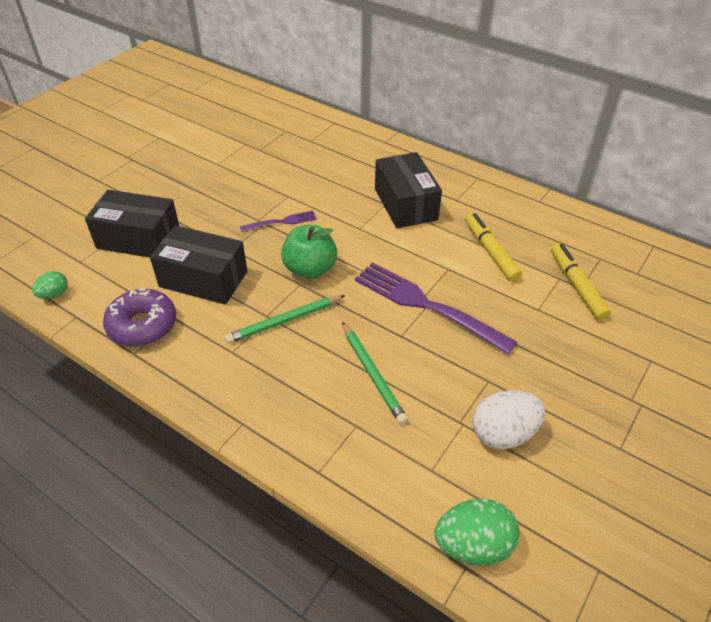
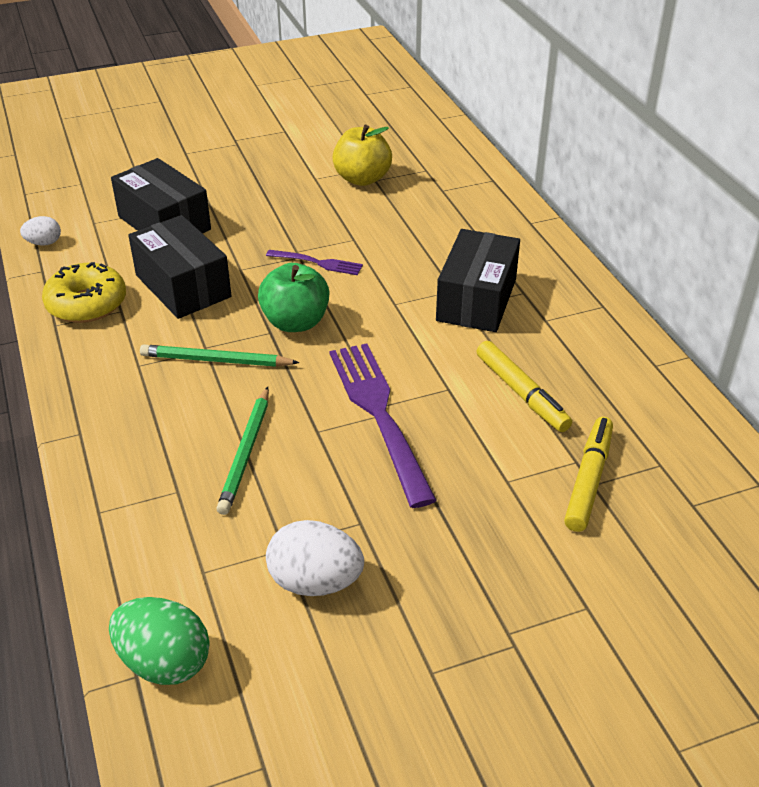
camera: 35 degrees right, 5 degrees down
green egg [32,271,68,299] -> white egg [20,216,61,246]
purple donut [103,289,176,347] -> yellow donut [42,262,126,323]
yellow marker [465,213,522,282] -> yellow marker turned 135 degrees clockwise [477,341,572,432]
none -> yellow apple [332,125,392,186]

